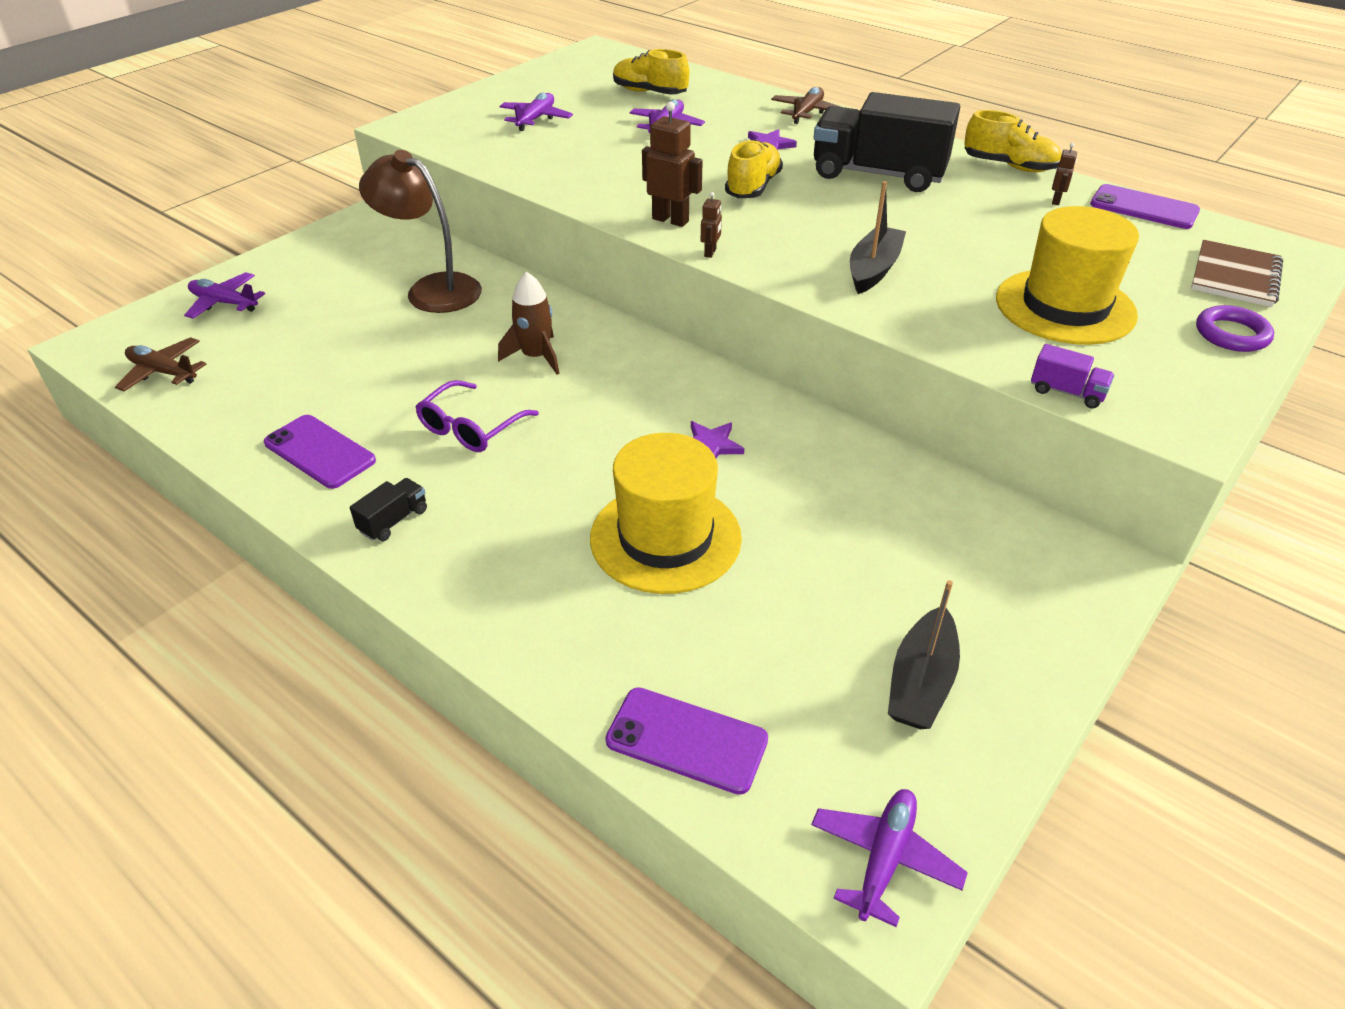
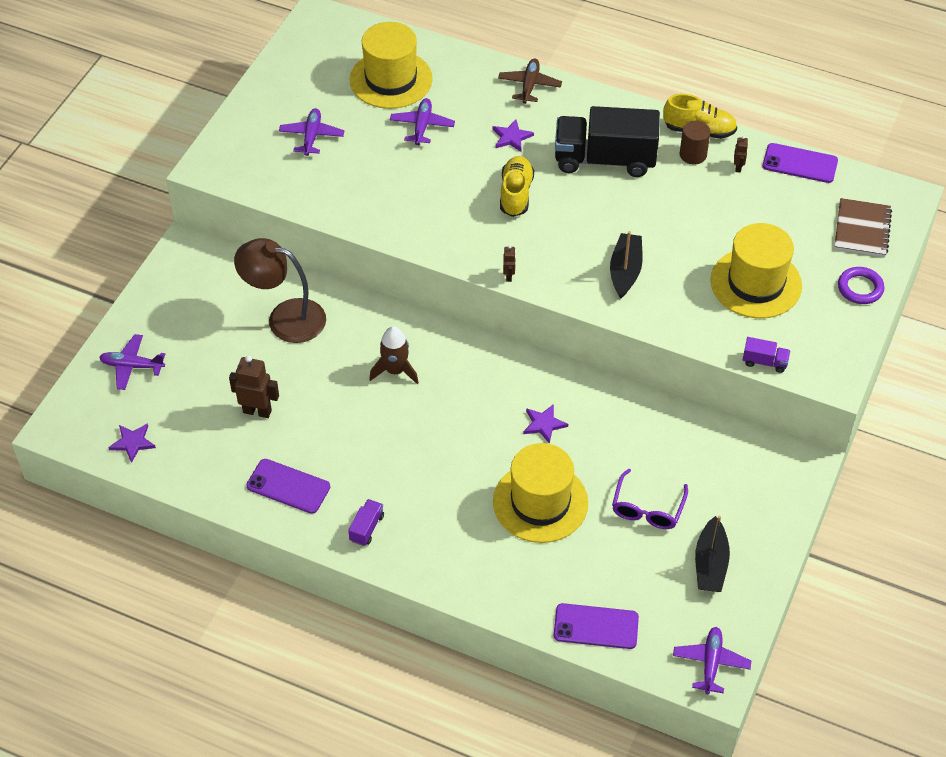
camera: 15 degrees left, 10 degrees up
brown plane [115,337,206,391] -> purple star [108,423,156,463]
black truck [350,478,427,541] -> purple truck [348,499,384,546]
purple glasses [415,380,539,452] -> purple glasses moved to [612,469,688,529]
yellow shoe [613,49,689,95] -> yellow hat [350,22,433,109]
brown robot [642,101,703,227] -> brown robot moved to [229,355,279,418]
none -> brown cylinder [680,121,711,164]

